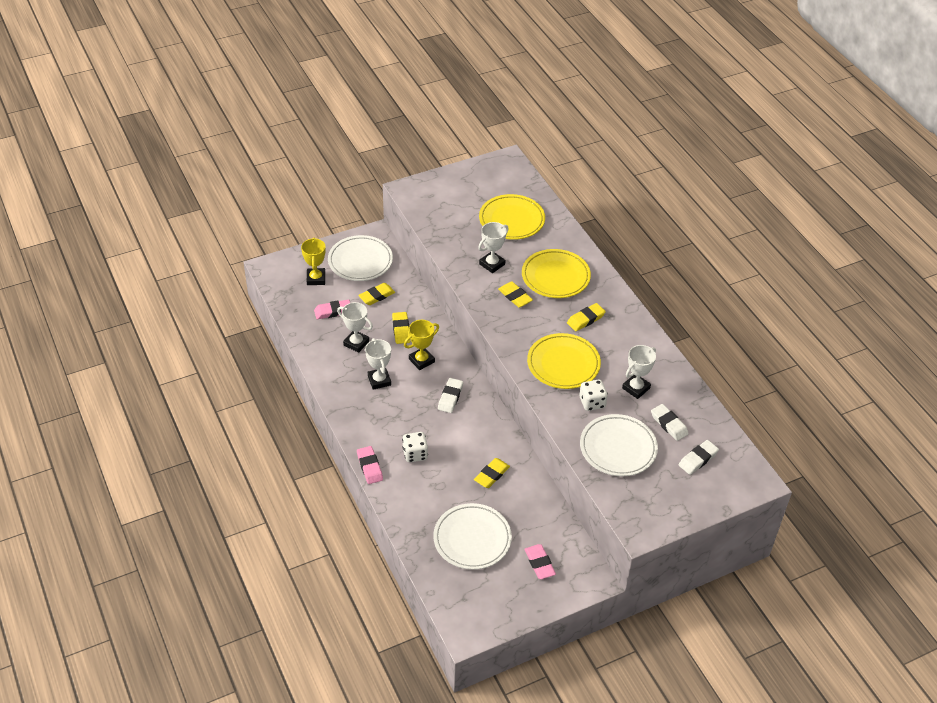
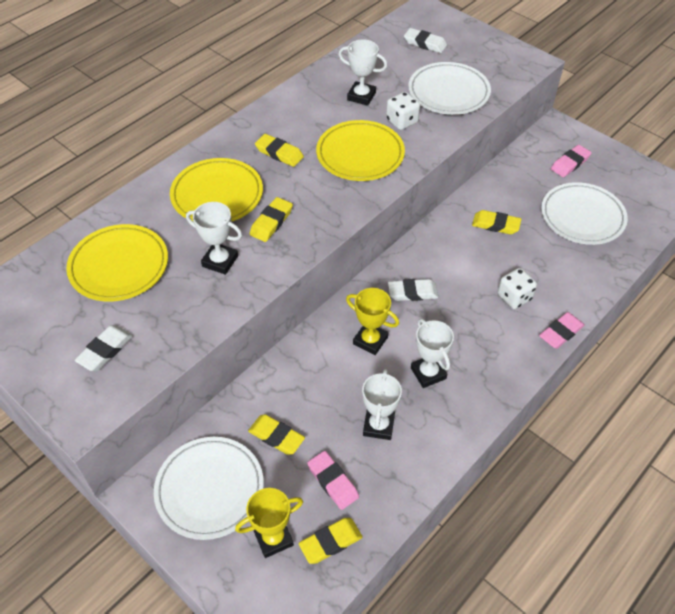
camera: 110 degrees left, 5 degrees up
white trophy [365,338,391,390] -> white trophy turned 75 degrees counterclockwise [411,319,454,388]
yellow eraser [392,312,411,344] -> yellow eraser moved to [299,518,363,564]
white eraser [651,404,689,441] -> white eraser moved to [75,325,133,371]

